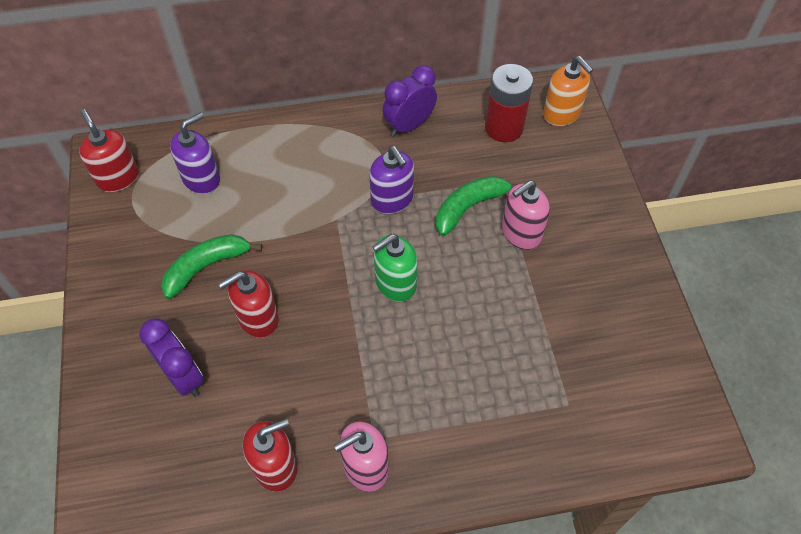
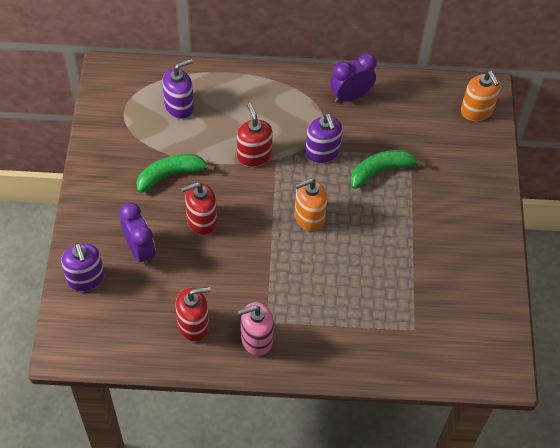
camera: 10 degrees right, 0 degrees up
red soap dispenser [79,109,139,192] -> red soap dispenser moved to [237,103,273,167]
green soap dispenser [373,234,418,302] -> orange soap dispenser [294,178,327,231]
red battery [485,64,533,142] -> none
pink soap dispenser [502,180,550,250] -> none
none -> purple soap dispenser [61,243,105,292]

